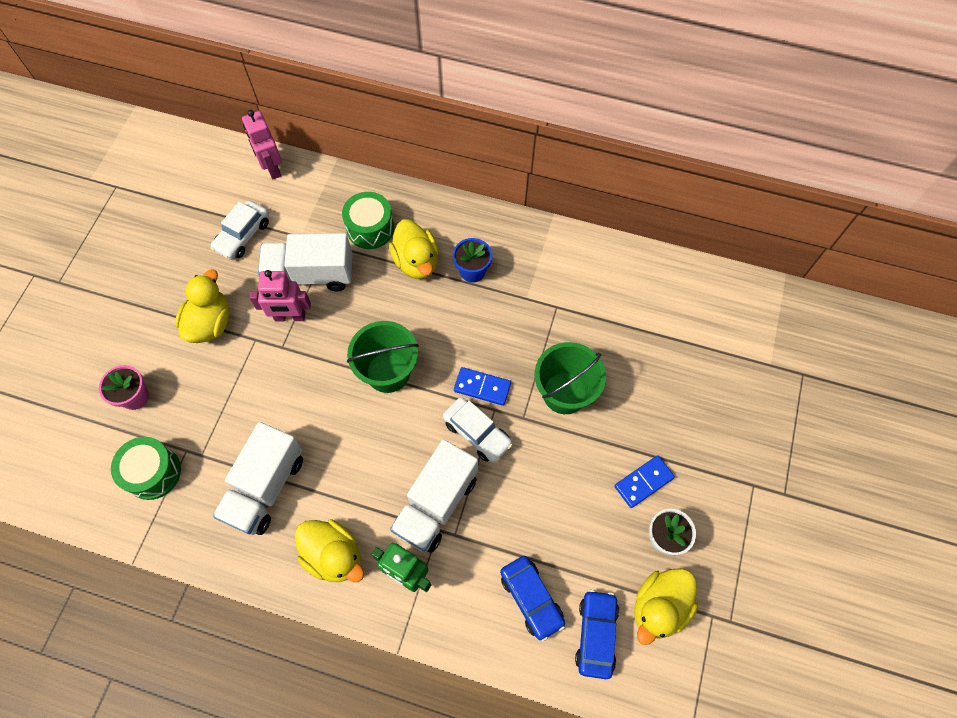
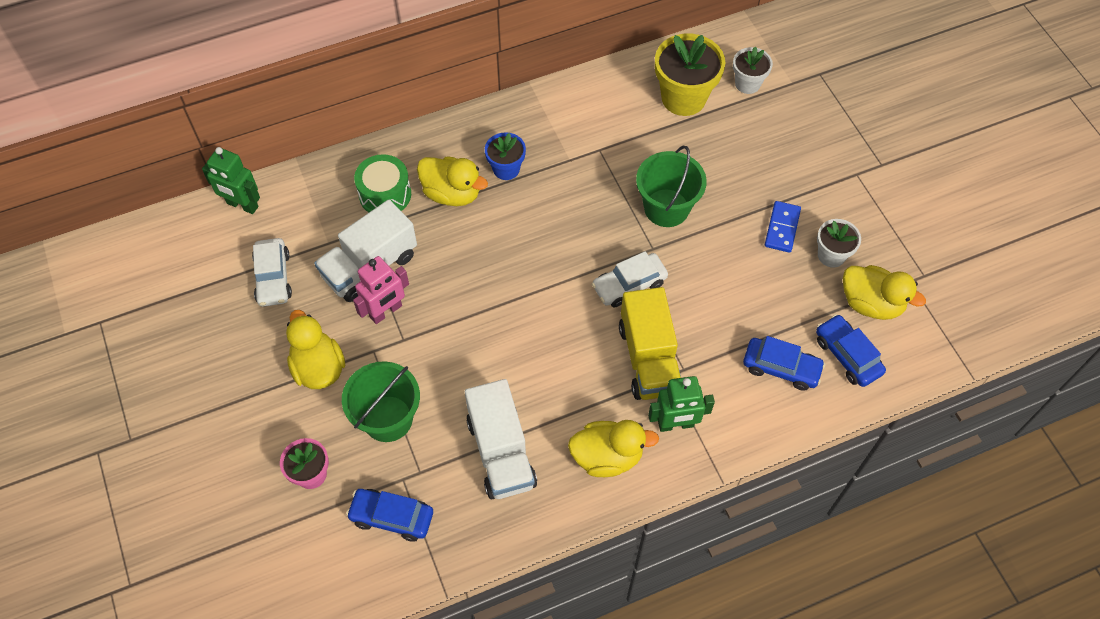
camera: 40 degrees left, 5 degrees down
green drum [111,437,181,500] -> blue car [346,489,433,541]
pink robot [242,110,282,179] -> green robot [202,147,260,214]
green bucket [347,321,419,393] -> green bucket moved to [342,361,420,442]
white truck [390,439,478,553] -> yellow truck [619,287,681,400]
white car [443,397,513,463] -> white car turned 150 degrees clockwise [592,251,668,307]
blue domino [454,367,511,406] -> none
yellow duck [634,568,698,645] -> yellow duck turned 60 degrees counterclockwise [843,265,926,320]
none -> yellow flower pot [655,34,725,116]
none -> white flower pot [733,46,773,94]

